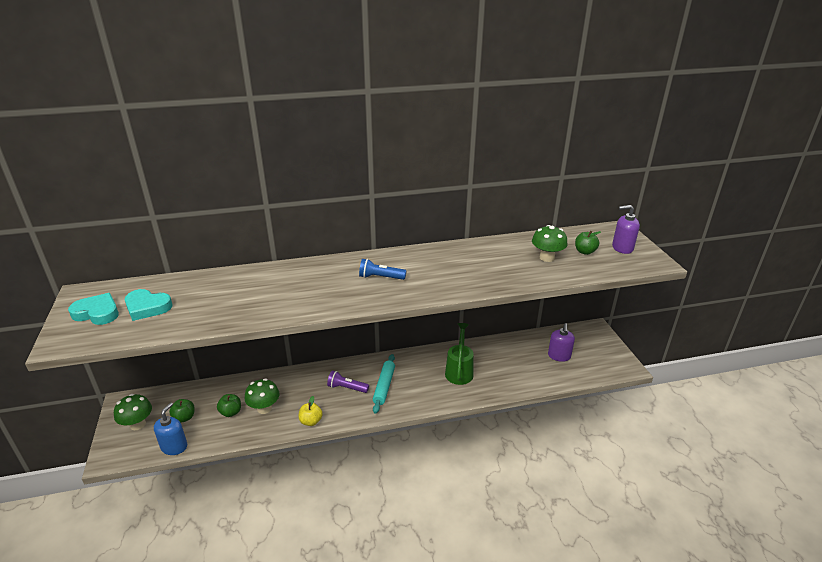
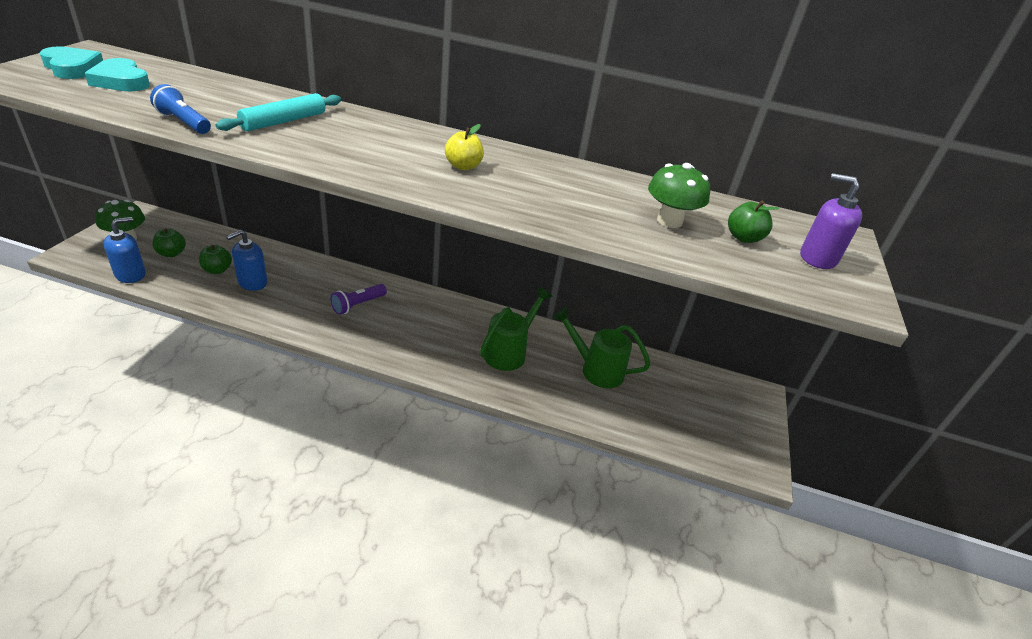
camera: 25 degrees right, 5 degrees up
green mushroom [245,378,280,414] -> blue soap dispenser [226,230,267,291]
yellow apple [299,396,323,426] -> yellow apple moved to [445,124,484,170]
purple flashlight [327,371,369,393] -> purple flashlight turned 90 degrees counterclockwise [330,284,387,315]
blue flashlight [359,259,406,280] -> blue flashlight moved to [150,84,211,134]
turquoise rolling pin [373,354,395,414] -> turquoise rolling pin moved to [216,93,341,131]
purple soap dispenser [548,323,575,362] -> none
none -> green watering can [553,307,651,388]

